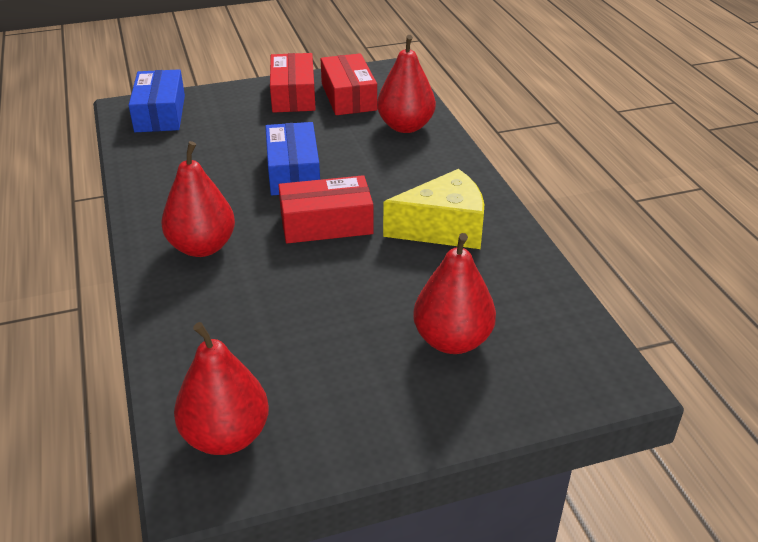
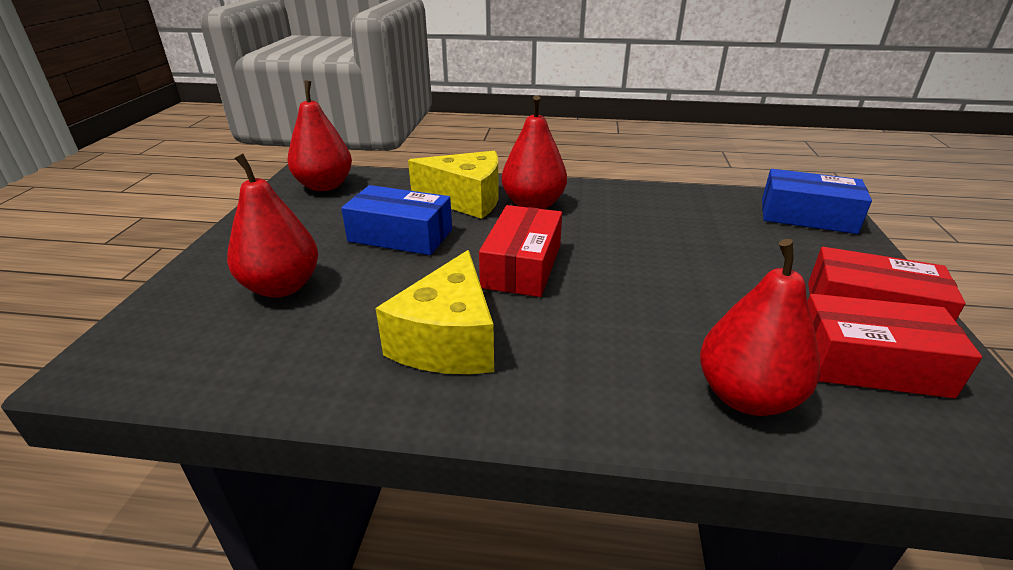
camera: 115 degrees right, 5 degrees down
blue box [265,122,320,195] -> blue box moved to [341,185,452,255]
none -> yellow cheese [408,151,499,219]

